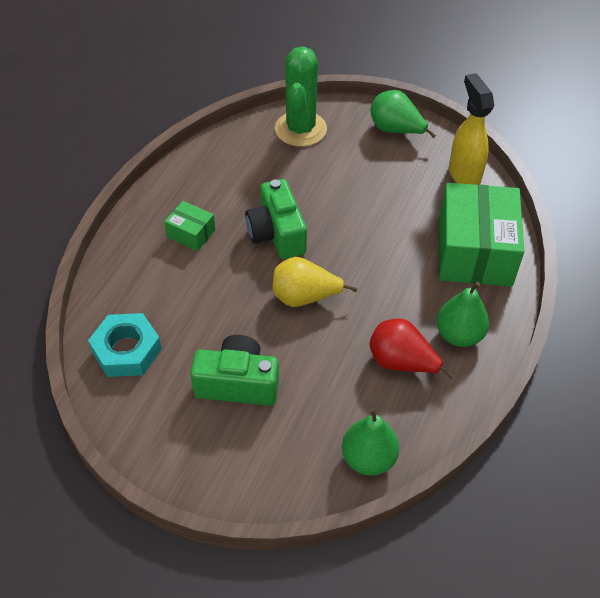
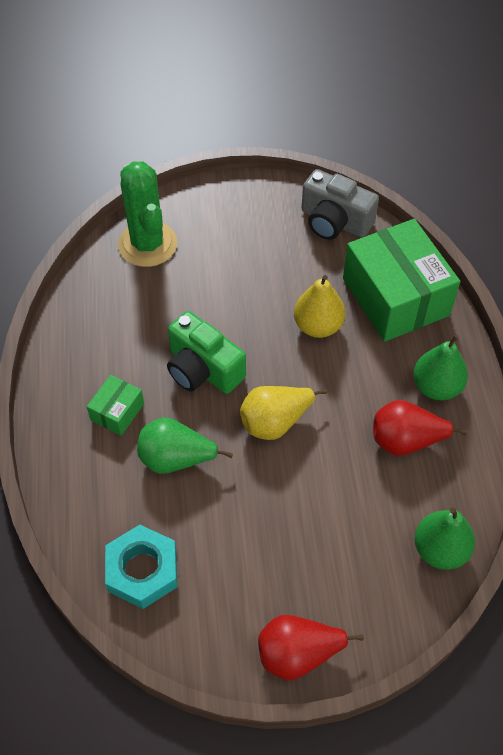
camera: 30 degrees left, 5 degrees up
green box [164,201,215,251] -> green box turned 60 degrees counterclockwise [87,375,144,436]
green camera [190,335,279,406] -> none
green pear [370,90,436,138] -> green pear moved to [137,417,233,474]
yellow spray bottle [449,73,494,185] -> grey camera [302,169,379,240]
none -> red pear [258,615,364,680]
none -> yellow pear [294,275,345,338]

